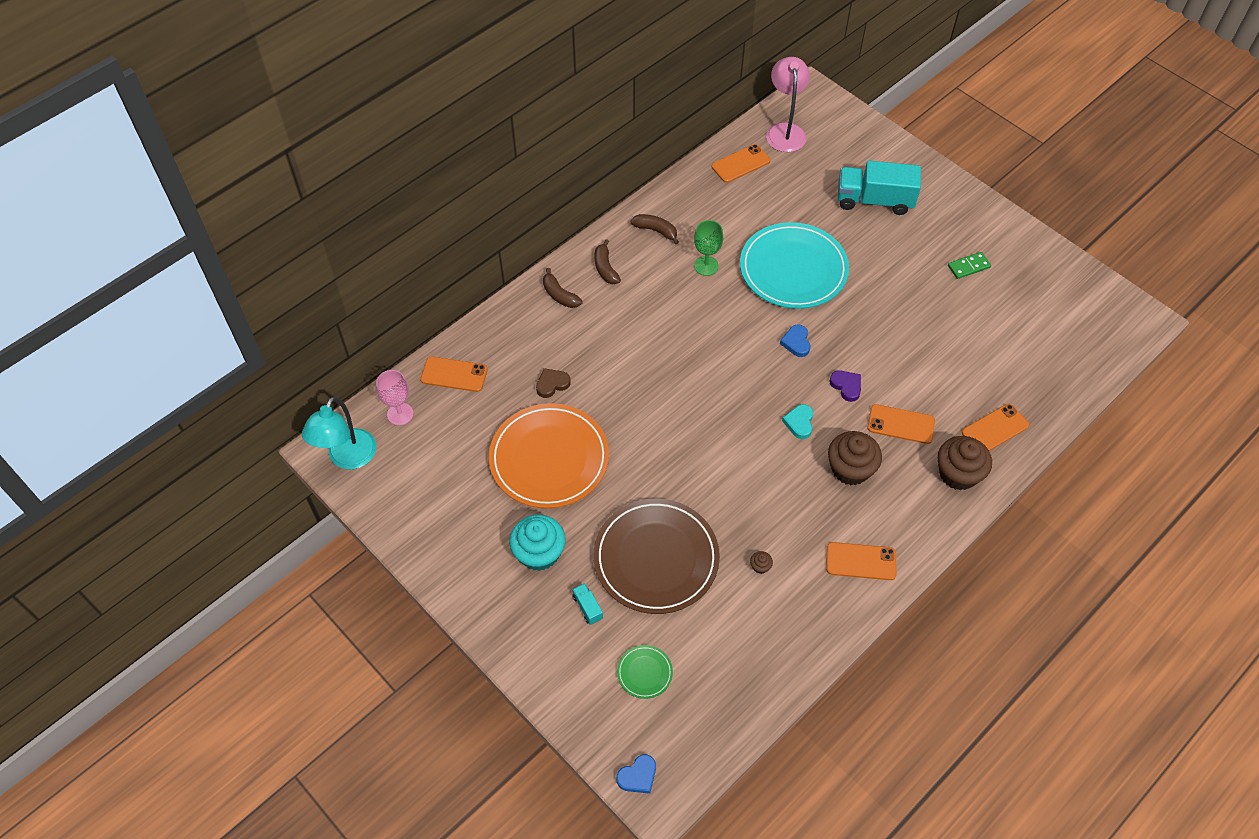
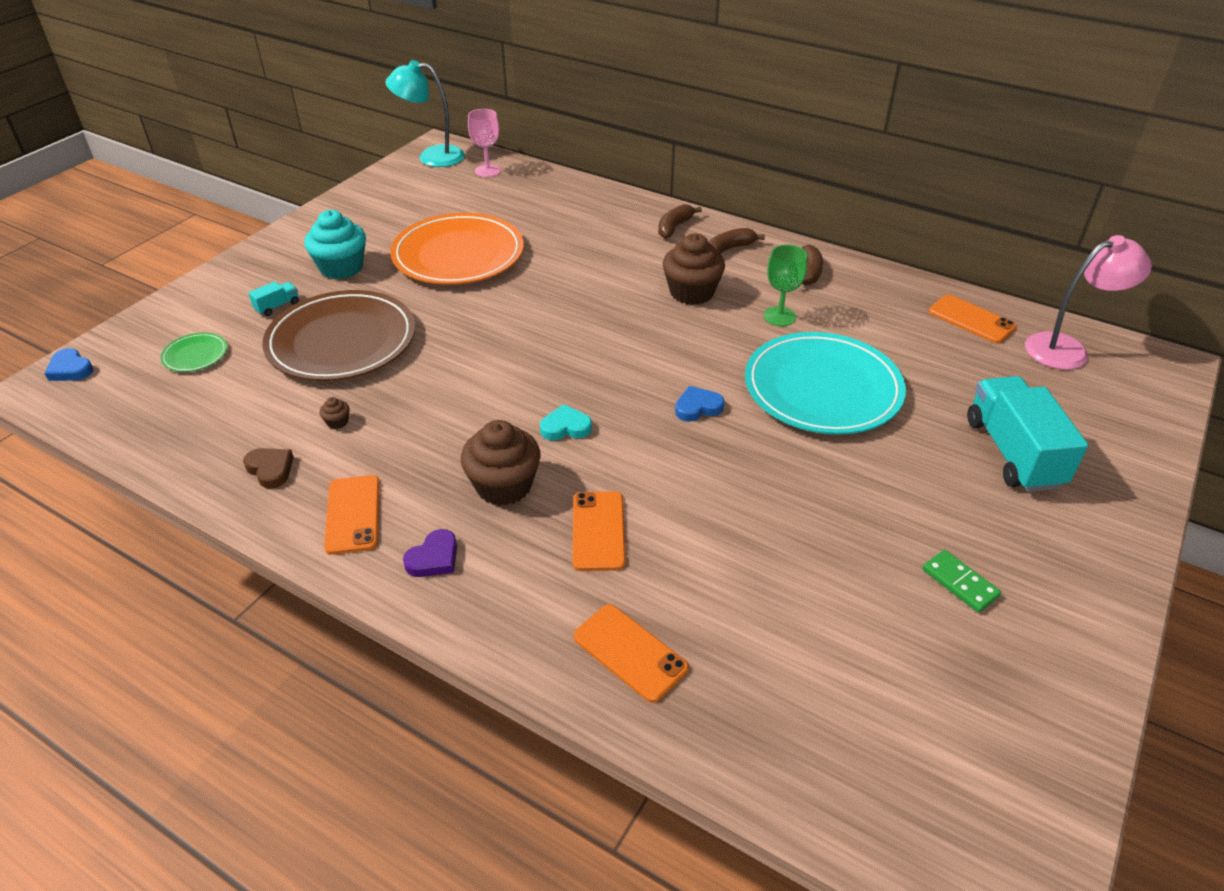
camera: 75 degrees right, 15 degrees down
orange phone [421,357,488,392] -> none
brown heart [536,368,571,398] -> brown heart moved to [243,448,294,489]
purple heart [829,370,861,402] -> purple heart moved to [403,529,457,577]
brown cupcake [938,436,992,490] -> brown cupcake moved to [663,234,725,305]

